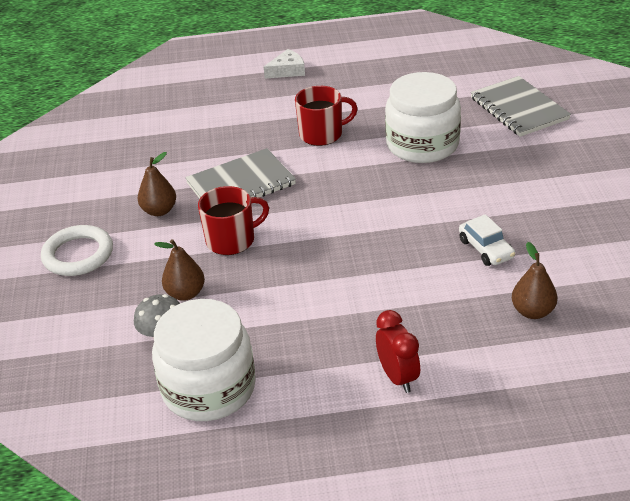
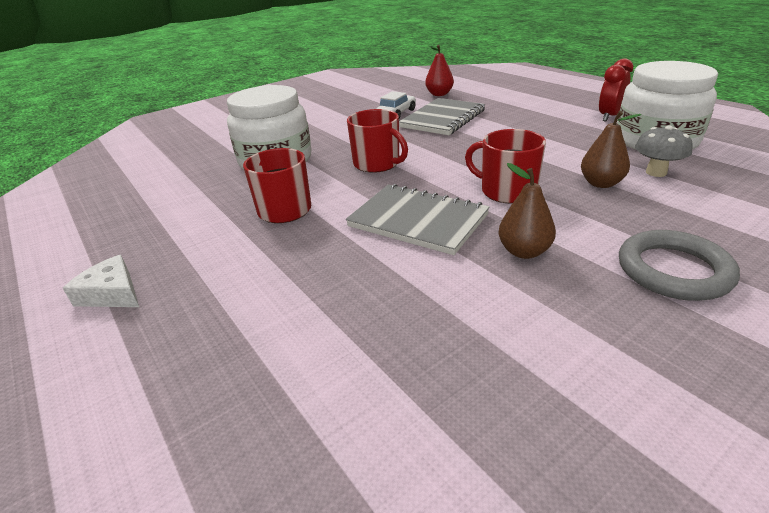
camera: 120 degrees left, 5 degrees down
white ring [41,225,113,276] -> grey ring [619,230,740,301]
red clock [376,310,420,393] -> red clock moved to [599,58,633,121]
grey notebook [470,76,571,137] -> grey notebook moved to [399,98,485,135]
brown pear [512,242,557,319] -> red pear [425,45,454,96]
none -> red mug [347,109,408,173]

